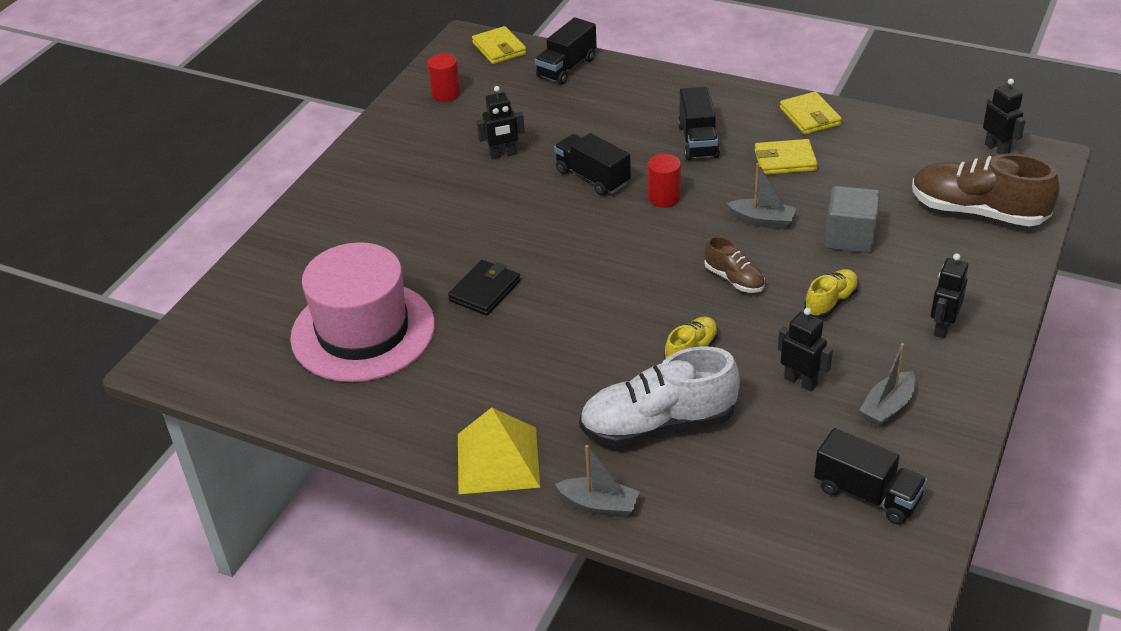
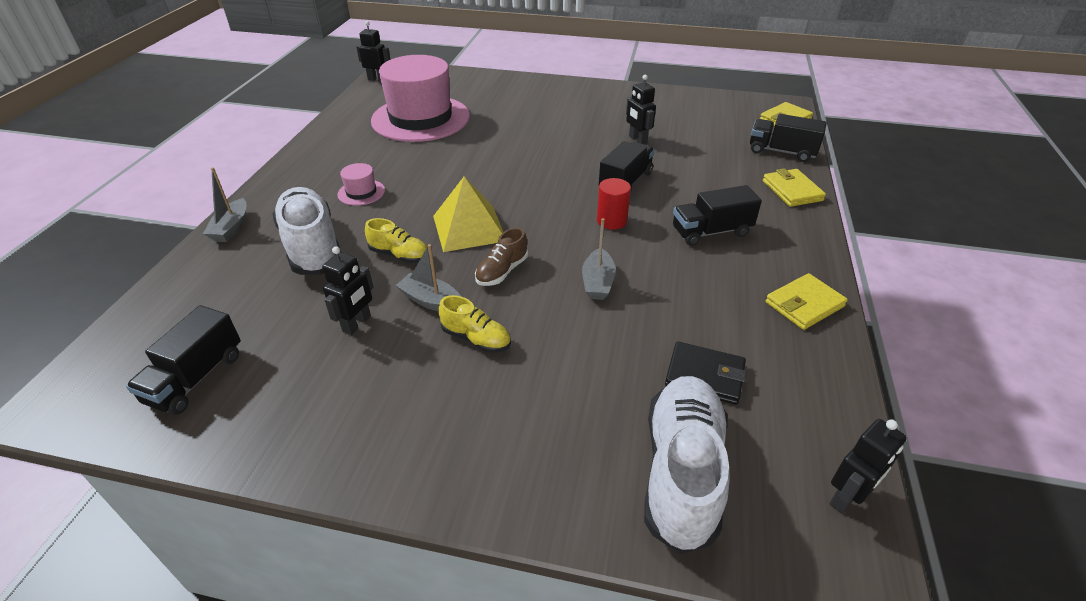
camera: 75 degrees right, 0 degrees up
red cylinder [427,53,460,102] -> none
black wallet [448,260,521,316] -> black wallet moved to [665,341,747,404]
yellow pyramid [458,407,540,494] -> yellow pyramid moved to [433,176,503,252]
yellow wallet [755,139,818,175] -> yellow wallet moved to [763,168,826,207]
grey cube [825,186,880,253] -> none
grey boat [859,343,916,427] -> grey boat moved to [396,244,461,311]
brown shoe [912,153,1059,227] -> white shoe [644,376,730,554]
black robot [931,253,968,338] -> black robot moved to [356,21,390,82]
none -> pink hat [337,163,385,206]

